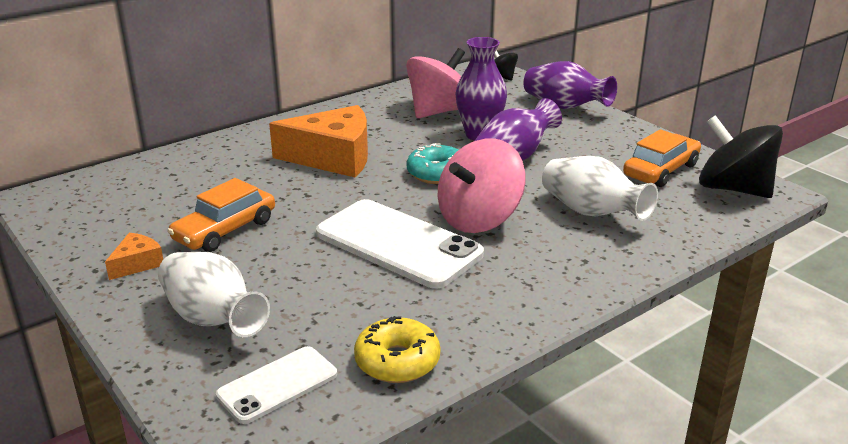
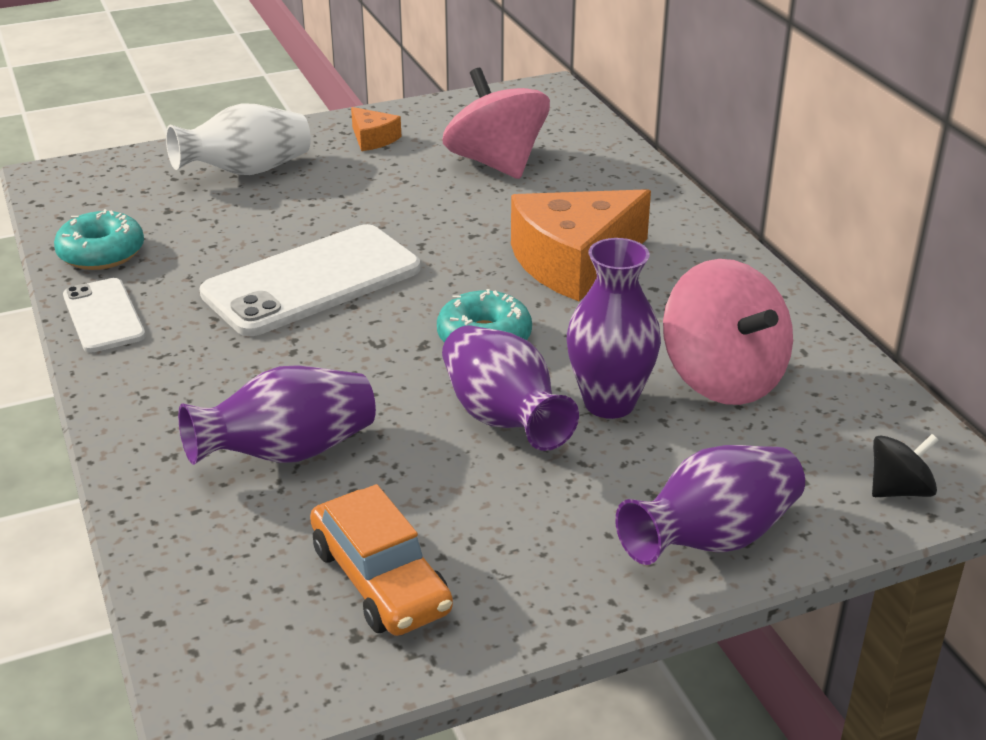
camera: 105 degrees right, 5 degrees up
orange car [167,178,275,252] -> none
white phone [216,346,337,424] -> white phone moved to [63,278,145,353]
orange cheese [269,105,368,177] -> orange cheese turned 45 degrees clockwise [511,189,651,301]
yellow donut [354,316,440,383] -> turquoise donut [54,209,144,270]
pink spinning top [438,139,525,233] -> pink spinning top moved to [442,68,550,179]
white vase [542,156,658,221] -> purple vase [178,365,376,465]
black spinning top [699,115,783,198] -> none

